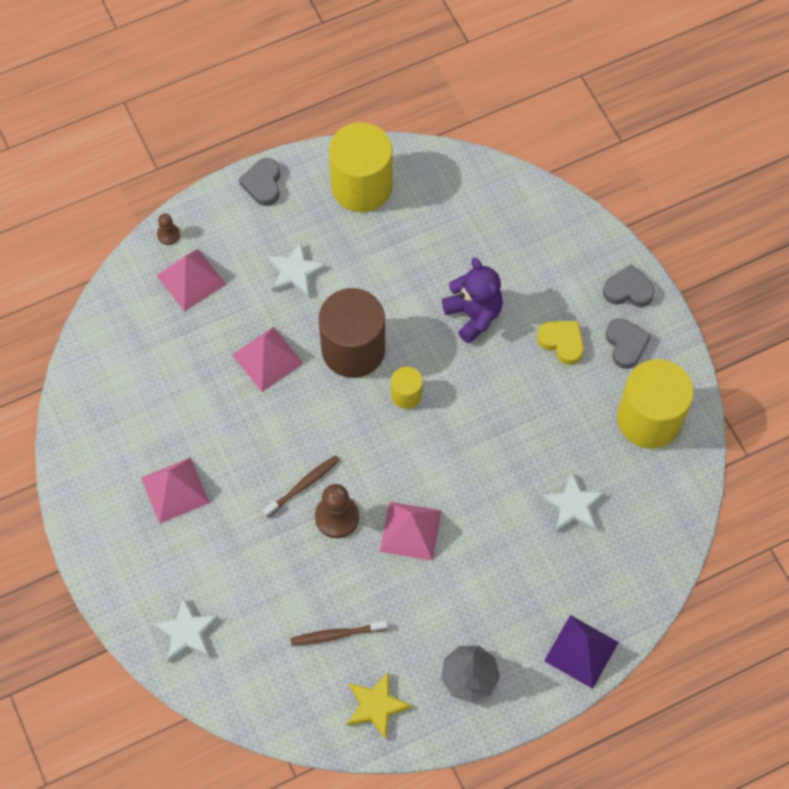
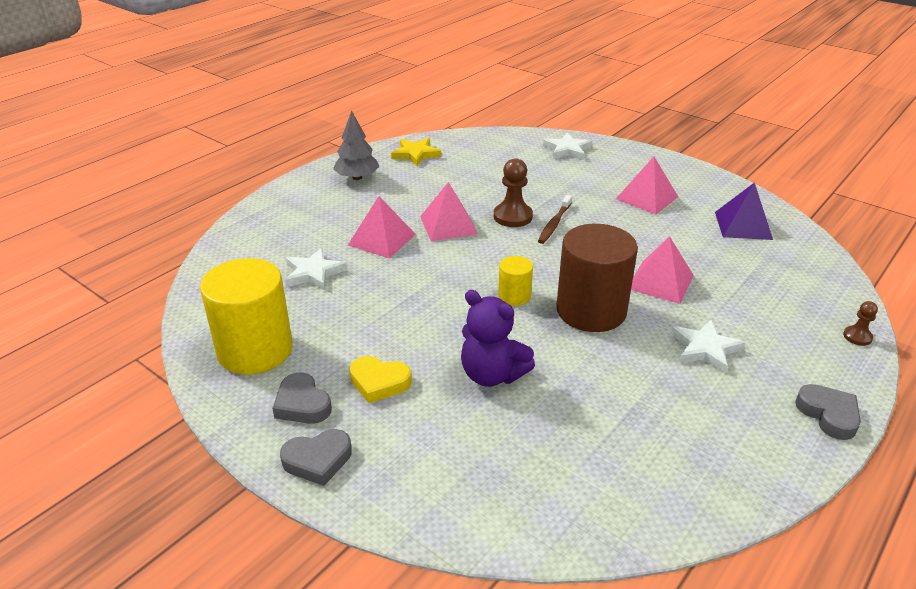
camera: 155 degrees right, 30 degrees down
pink pyramid [156,249,226,312] -> pink pyramid moved to [348,196,416,258]
brown toothbrush [290,620,388,646] -> none
yellow cylinder [329,122,393,212] -> none
purple pyramid [544,615,619,689] -> purple pyramid moved to [715,182,773,240]

